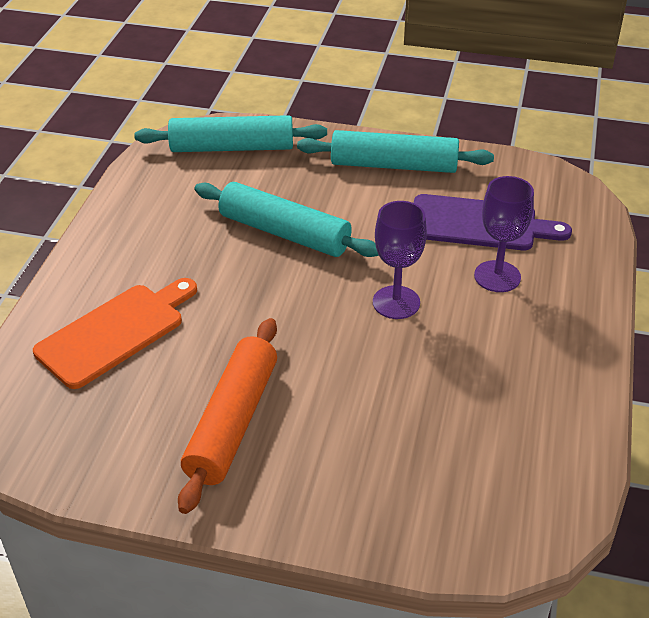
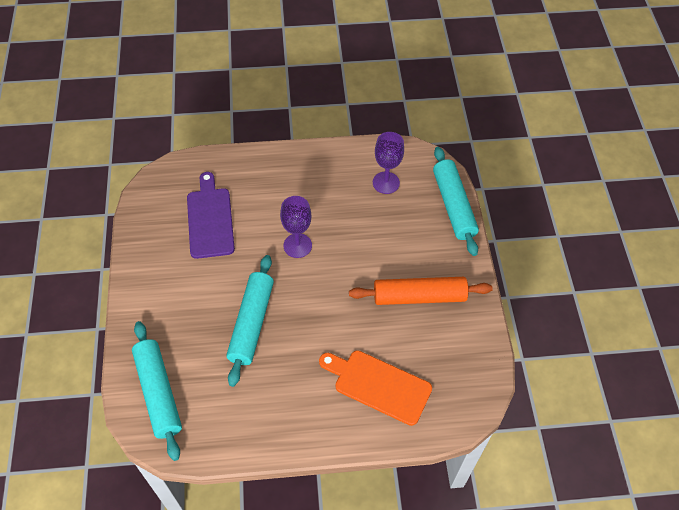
camera: 110 degrees left, 15 degrees up
turquoise rolling pin [297,130,494,173] -> turquoise rolling pin moved to [433,147,479,256]
purple goblet [474,176,534,292] -> purple goblet moved to [373,132,404,194]

